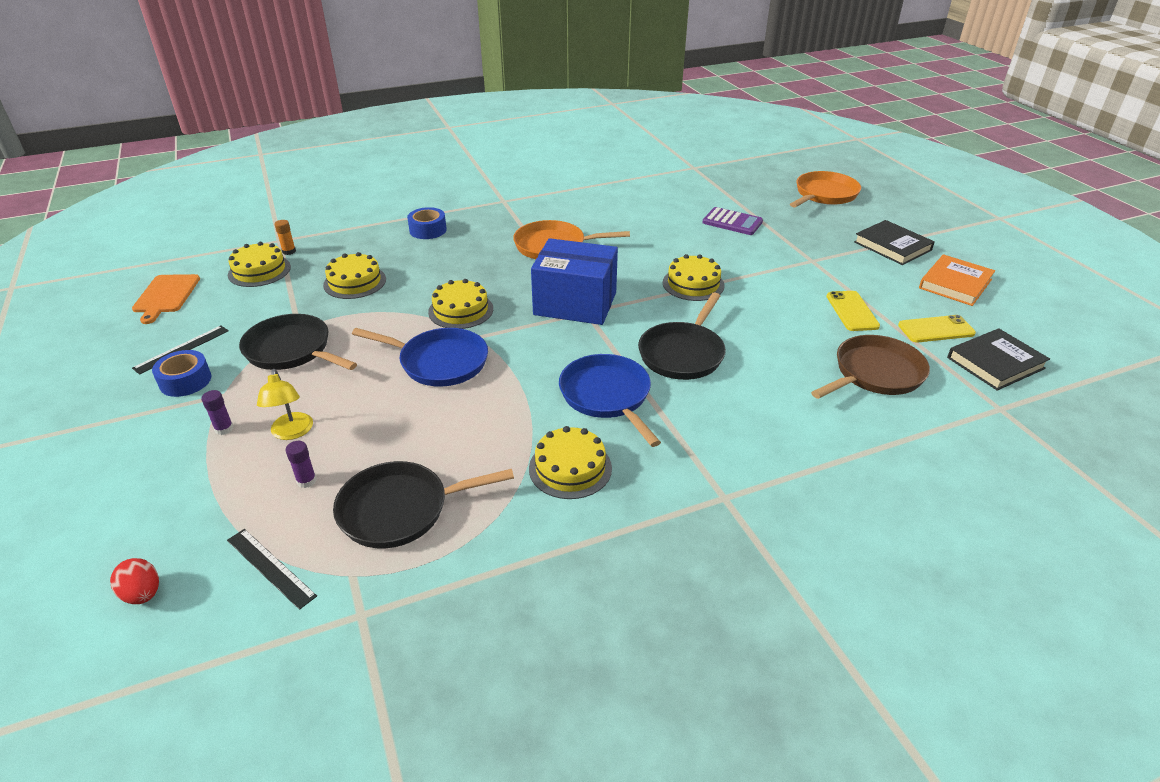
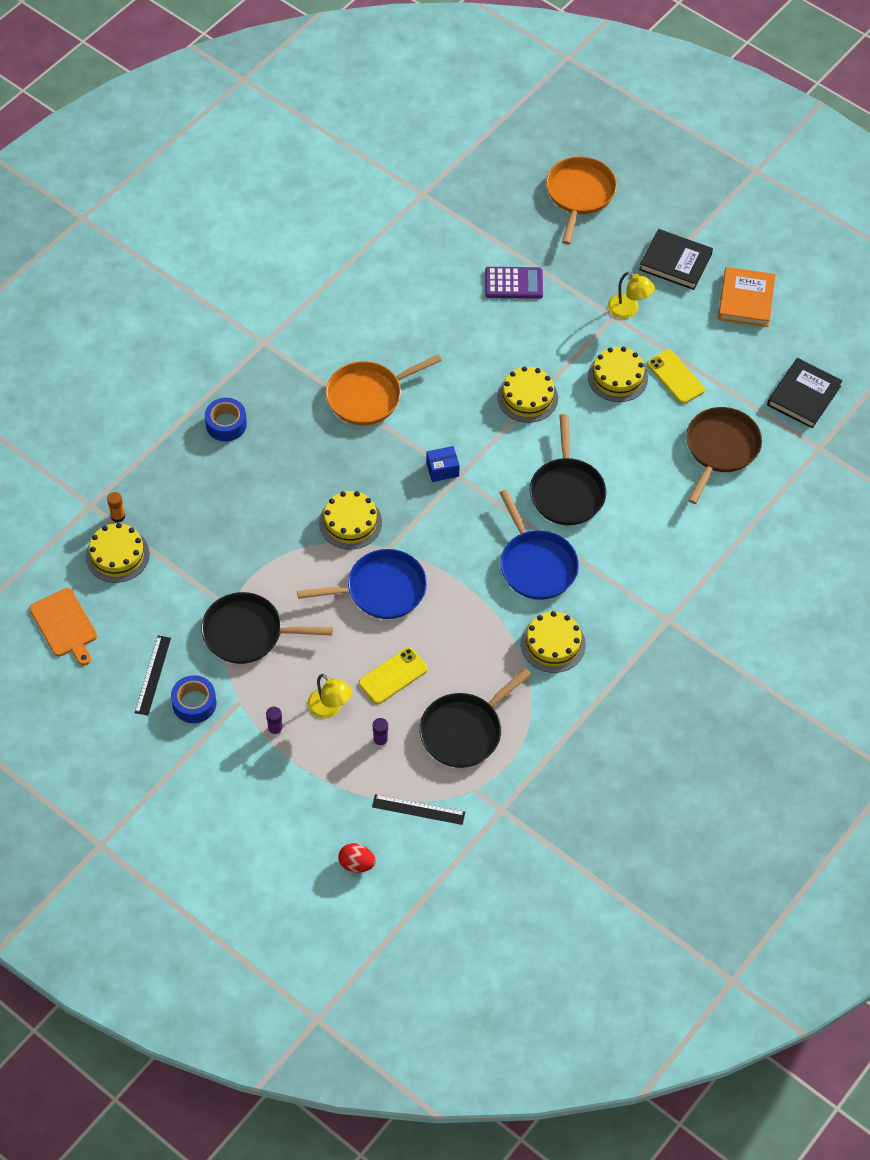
camera: 30 degrees left, 20 degrees up
yellow cake [323,252,386,299] -> yellow cake moved to [588,347,648,402]
blue box [531,238,618,325] -> blue box [426,446,460,482], size x0.41
blue pan [559,354,661,447] -> blue pan turned 150 degrees counterclockwise [500,489,579,600]
yellow phone [898,315,976,342] -> yellow phone moved to [359,647,428,704]
none -> yellow lamp [608,272,655,319]

